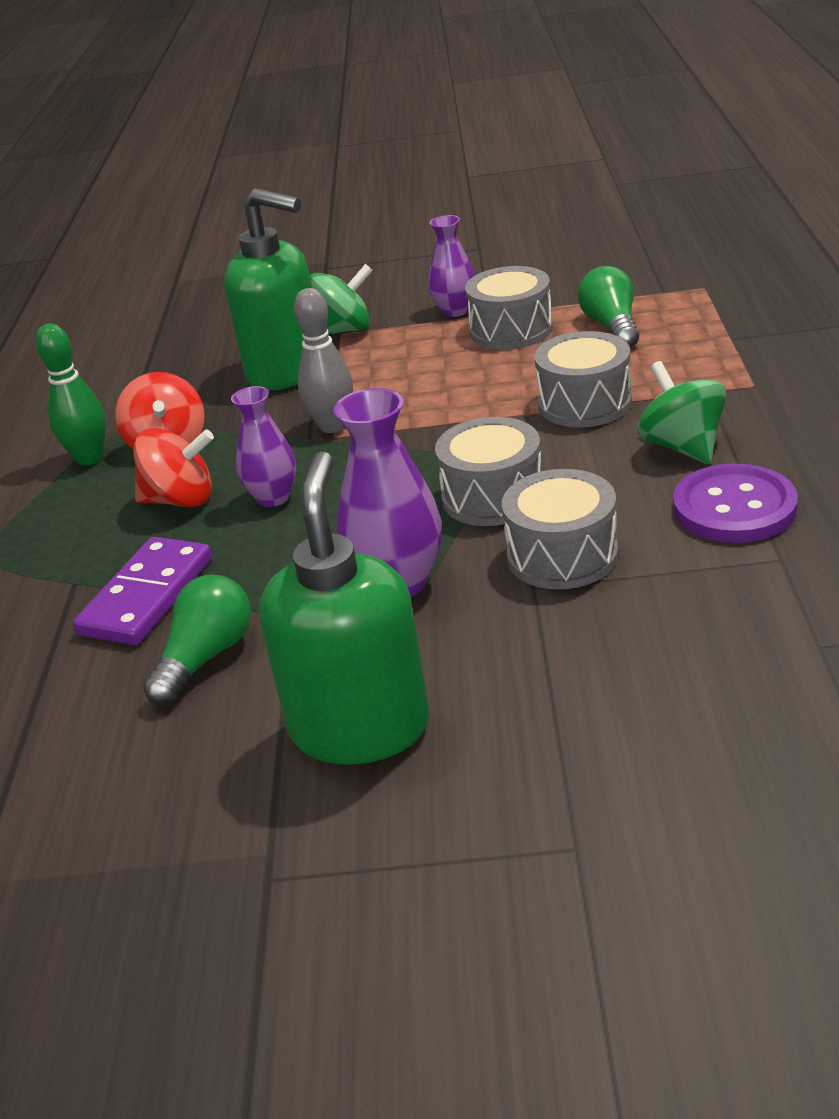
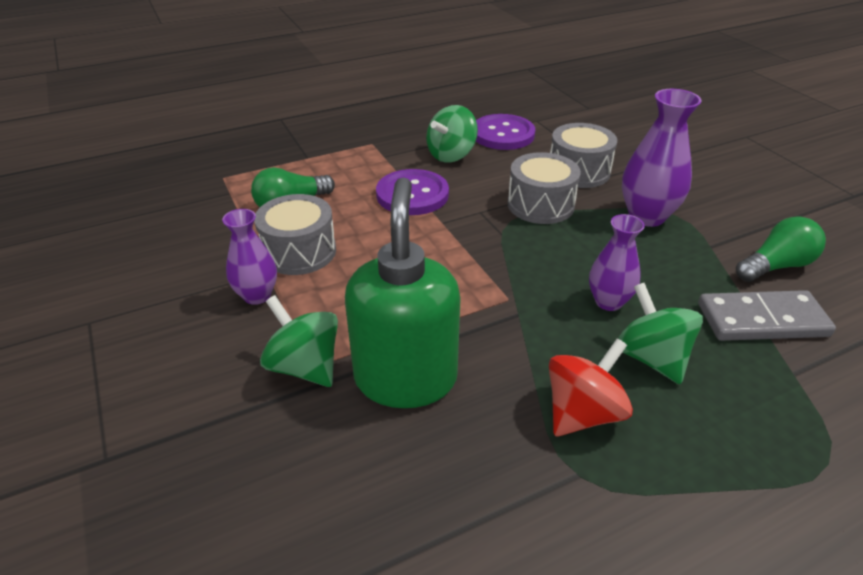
camera: 120 degrees left, 5 degrees up
green bowling pin [35,323,106,466] -> none
purple domino [73,537,212,645] -> grey domino [698,290,836,341]
red spinning top [133,428,214,507] -> green spinning top [618,283,703,384]
green light bulb [143,575,251,705] -> green light bulb turned 150 degrees clockwise [736,216,826,282]
green soap dispenser [259,452,430,764] -> none
grey bowling pin [294,288,353,433] -> none
grey drum [534,331,632,427] -> purple button [376,169,449,215]

